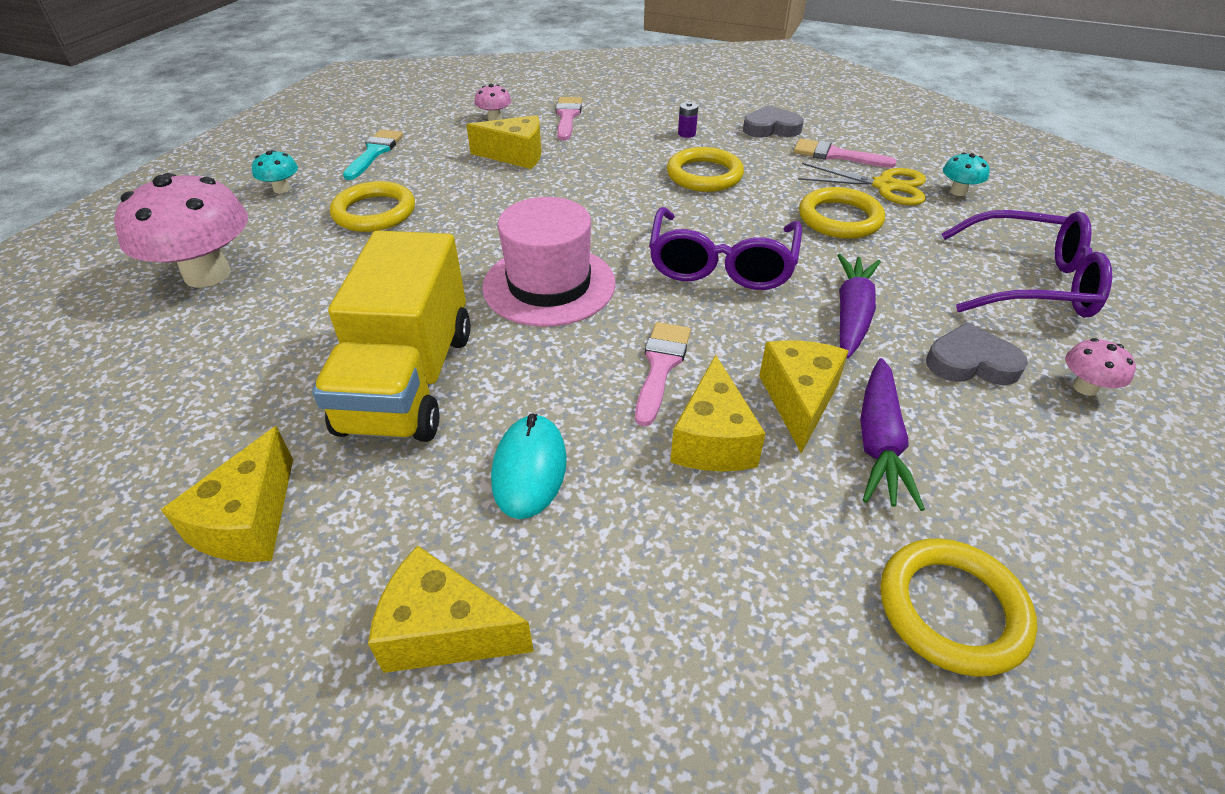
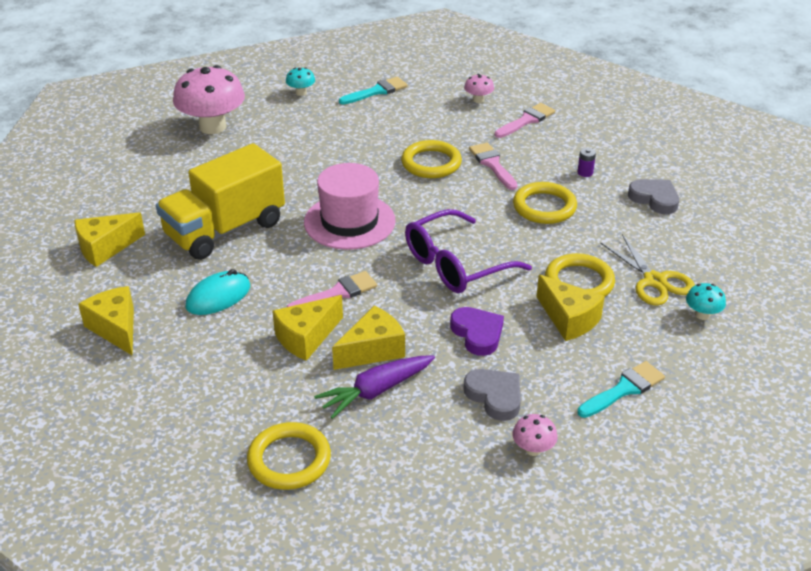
camera: 45 degrees right, 5 degrees down
yellow ring [330,181,415,232] -> yellow ring moved to [401,140,462,178]
yellow cheese [466,115,541,169] -> yellow cheese moved to [536,275,605,341]
pink brush [794,139,897,168] -> pink brush moved to [469,143,517,190]
purple carrot [837,254,881,358] -> purple heart [450,307,504,356]
purple glasses [942,210,1112,318] -> turquoise brush [577,361,665,418]

